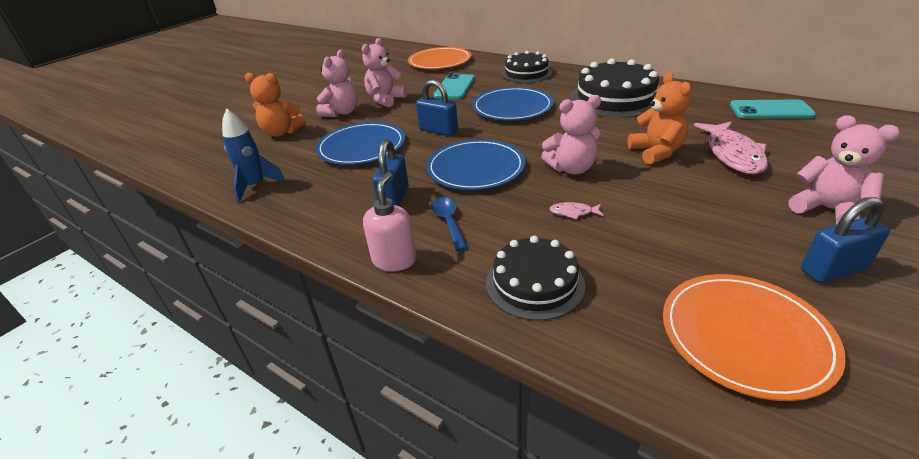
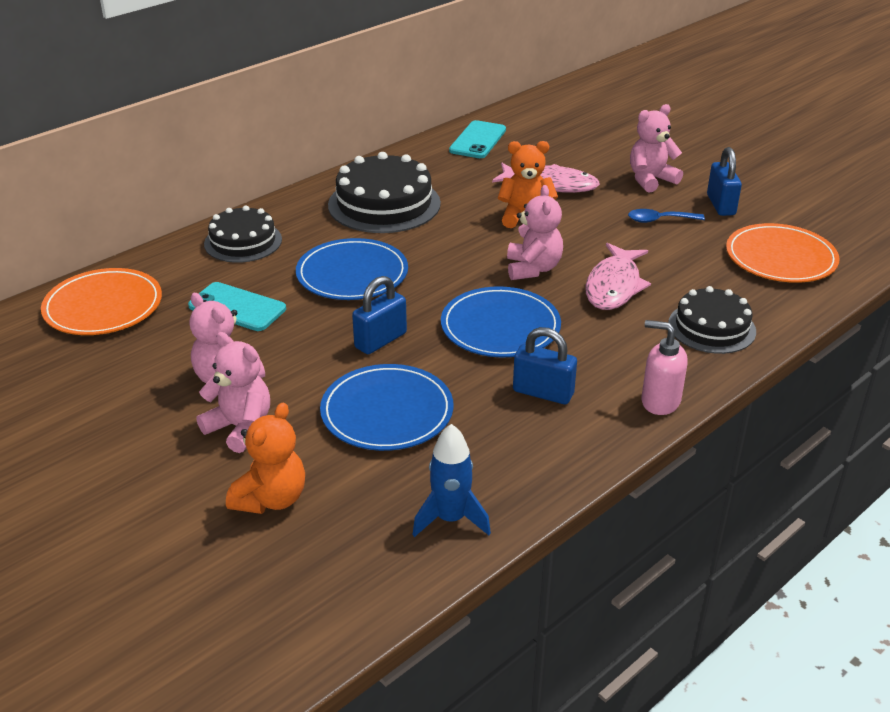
camera: 80 degrees left, 0 degrees up
blue spoon [431,197,468,251] -> blue spoon moved to [628,209,705,223]
pink fish [549,202,603,219] -> pink fish [585,243,651,310], size x2.35

